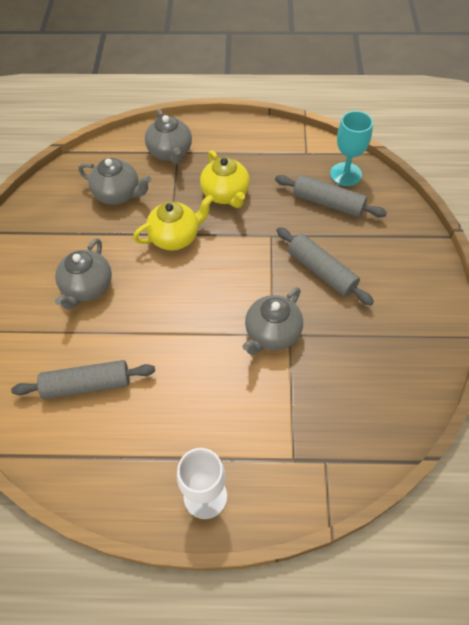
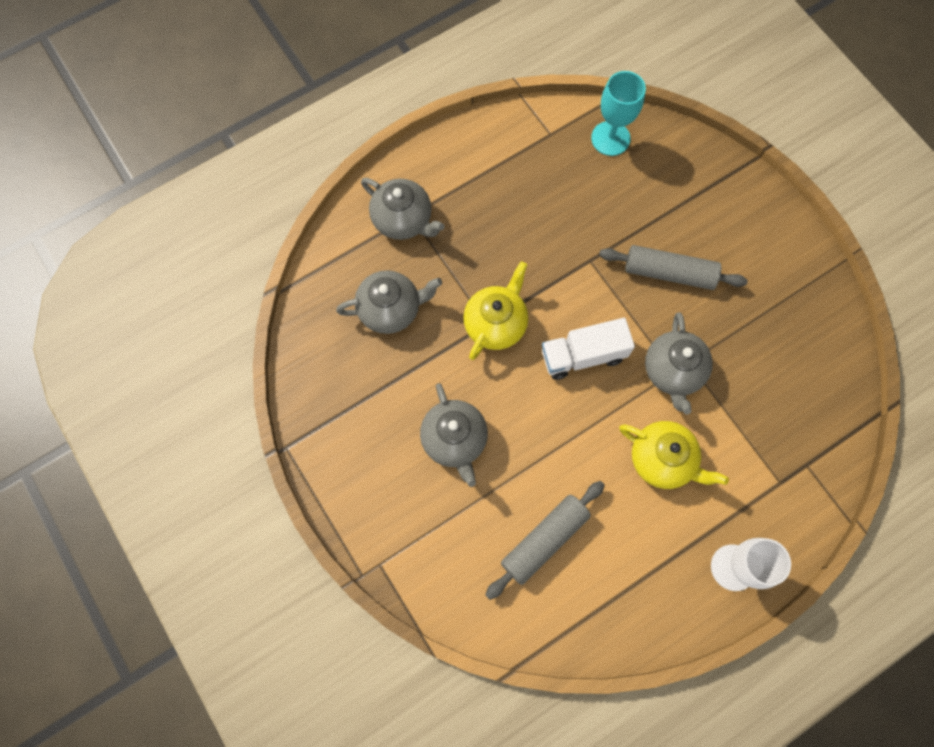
camera: 35 degrees left, 15 degrees up
yellow teapot [200,150,250,208] -> yellow teapot moved to [619,421,729,489]
grey rolling pin [275,175,387,217] -> none
none -> white truck [542,318,635,380]

